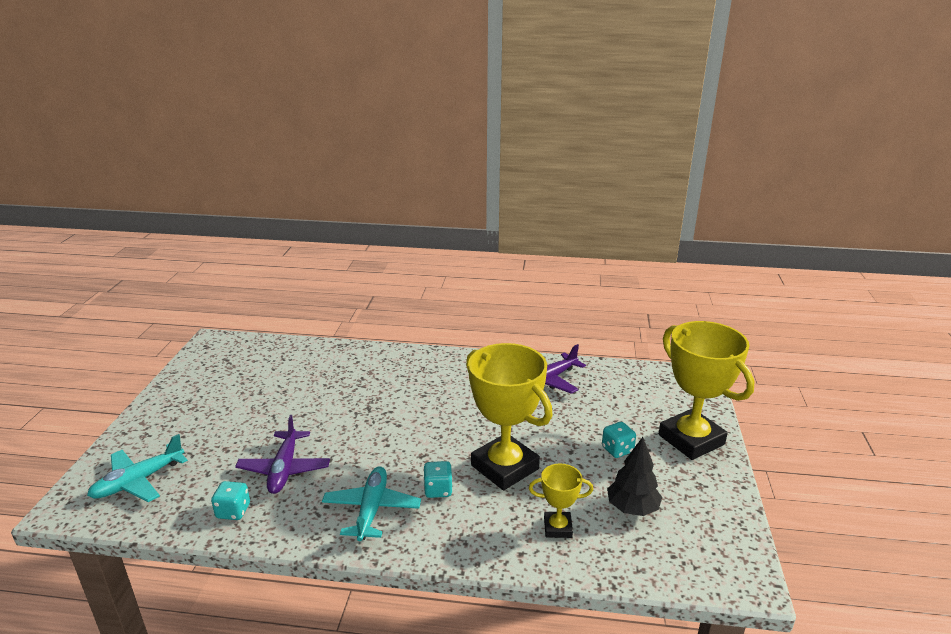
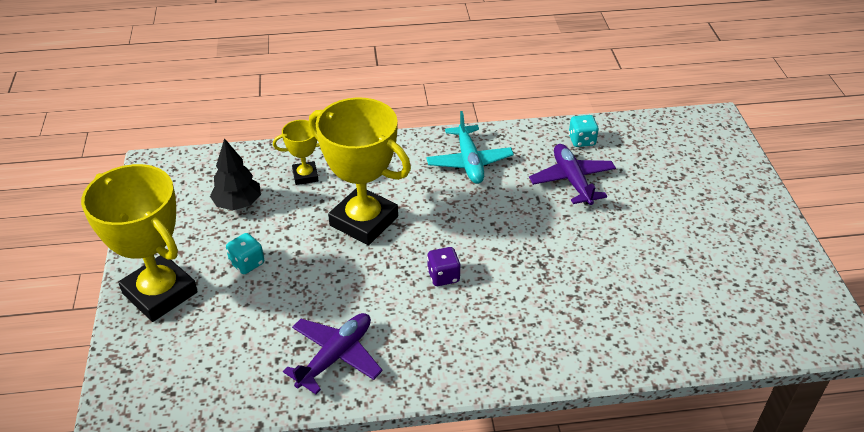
camera: 165 degrees right, 15 degrees up
turquoise plane [87,434,188,502] -> none
turquoise dice [423,461,453,498] -> none
none -> purple dice [427,247,460,286]

